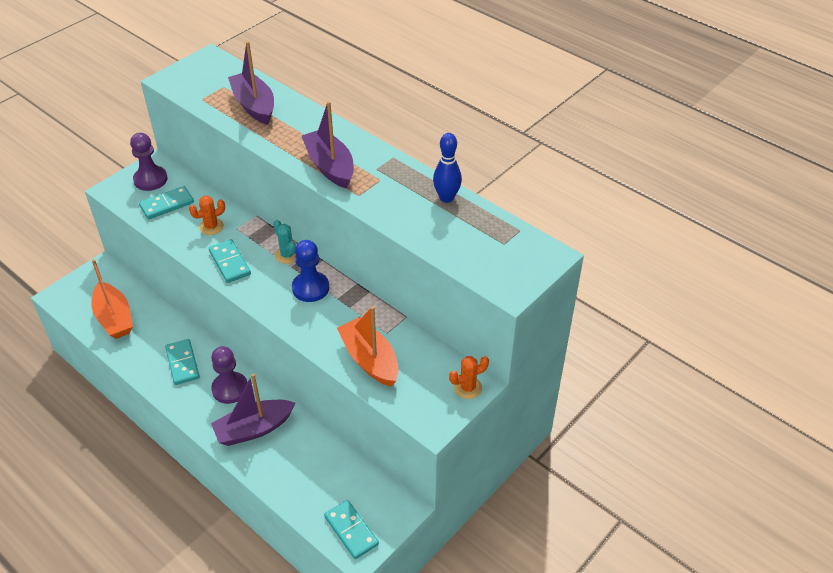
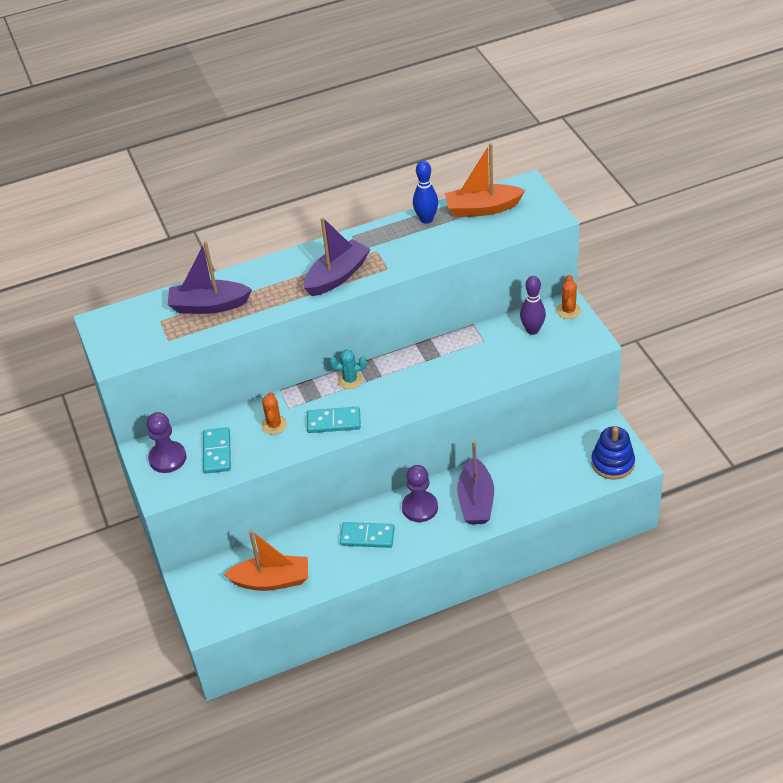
camera: 60 degrees left, 0 degrees up
blue pawn [292,240,329,302] -> none
purple boat [302,101,354,189] -> purple boat turned 135 degrees clockwise [304,217,370,296]
turquoise domino [324,500,379,559] -> blue stacking toy [591,426,635,480]
orange boat [337,306,399,387] -> orange boat moved to [445,143,525,217]
none -> purple bowling pin [520,276,546,335]

